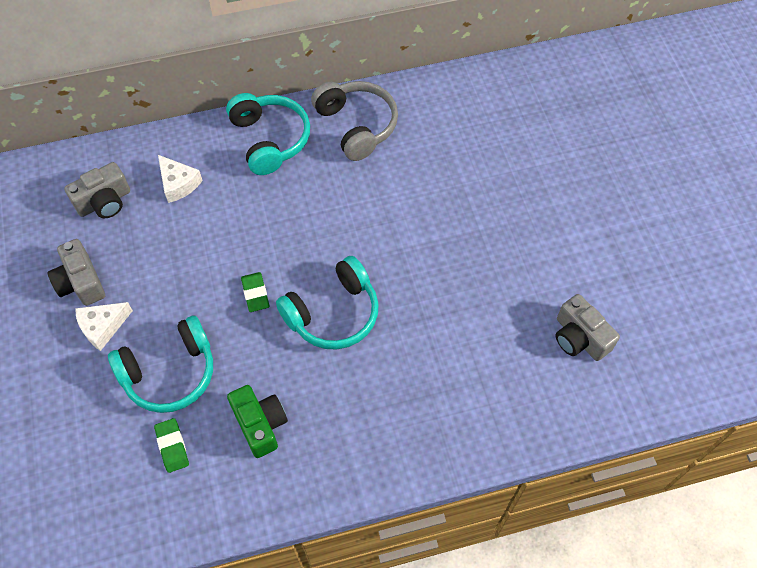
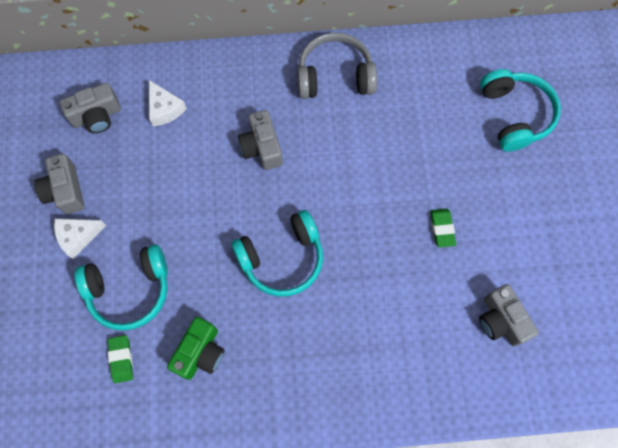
camera: 10 degrees right, 10 degrees up
turquoise headphones [226,93,310,175] -> turquoise headphones moved to [480,69,561,152]
green camera [227,385,288,458] -> green camera turned 45 degrees clockwise [167,317,224,380]
green eraser [241,272,270,312] -> green eraser moved to [430,209,456,247]
grey headphones [311,81,398,161] -> grey headphones turned 75 degrees counterclockwise [298,33,377,99]
none -> grey camera [238,110,283,170]

